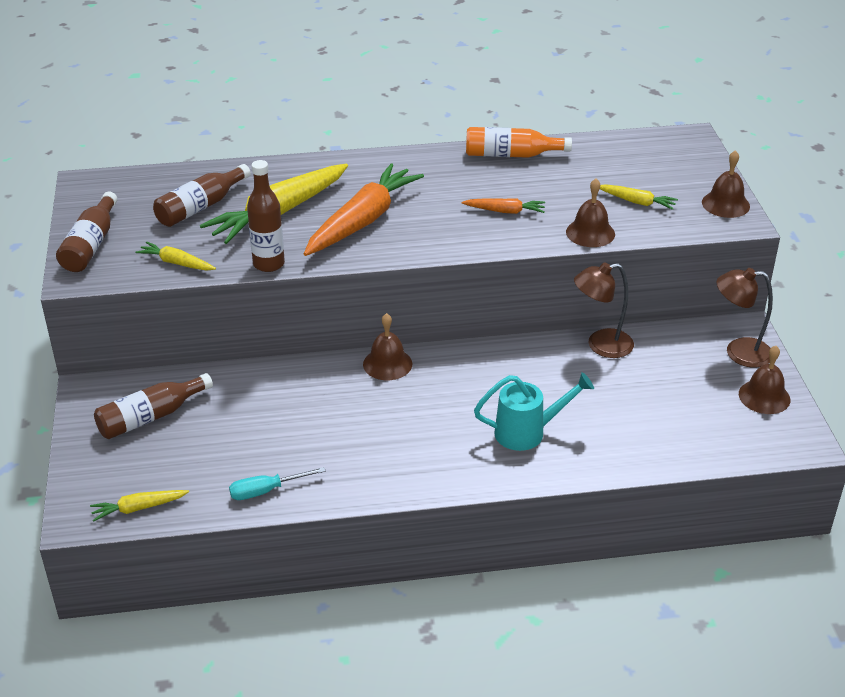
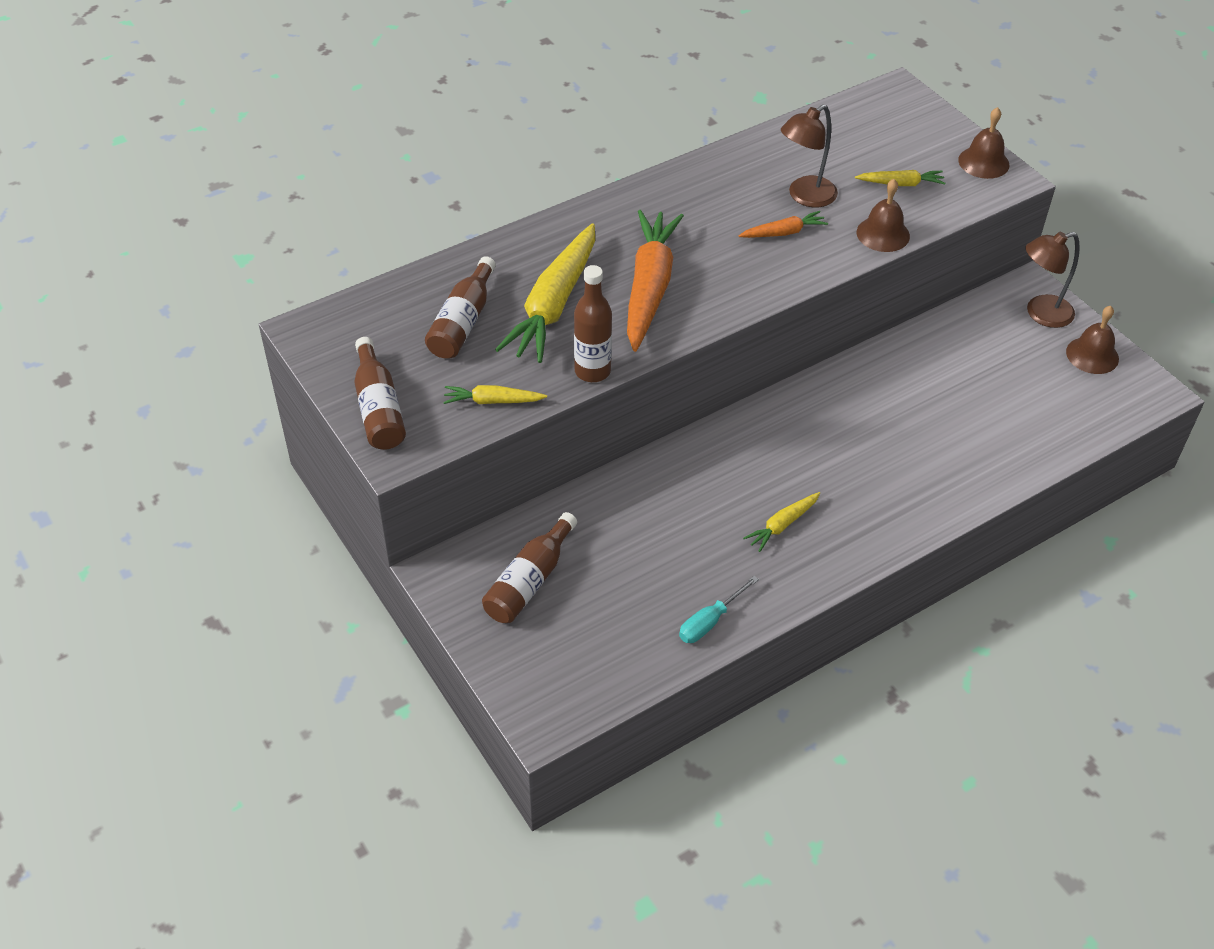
camera: 25 degrees left, 10 degrees up
yellow carrot [90,490,189,522] -> yellow carrot moved to [743,492,820,552]
brown bell [363,313,412,380] -> none
orange bottle [466,127,572,158] -> none
turquoise watering can [474,372,594,451] -> none
brown lamp [574,263,634,358] -> brown lamp moved to [781,105,838,207]

